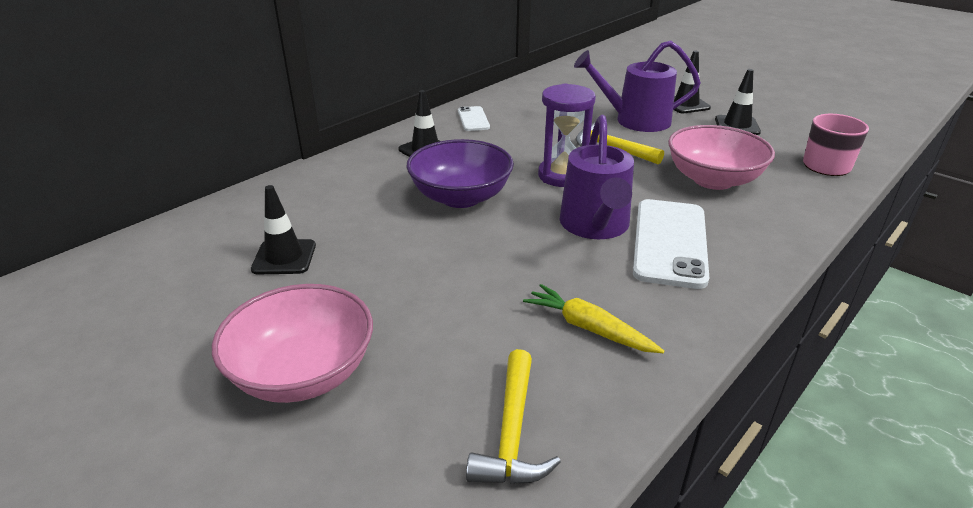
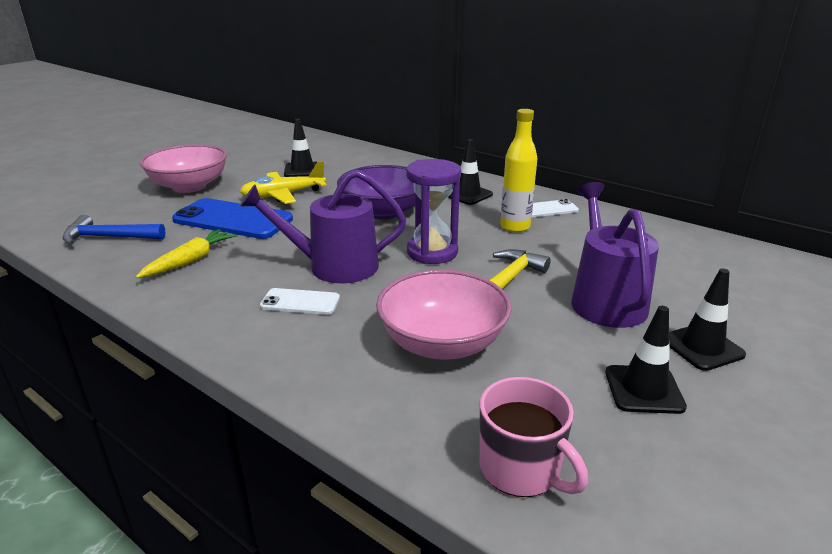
camera: 85 degrees right, 5 degrees down
yellow hammer [466,349,561,484] -> blue hammer [62,215,165,245]
white phone [633,199,709,289] -> white phone [260,288,340,315], size x0.52
none -> blue phone [172,198,293,239]
none -> yellow plane [240,161,326,204]
none -> yellow bottle [500,109,537,232]

